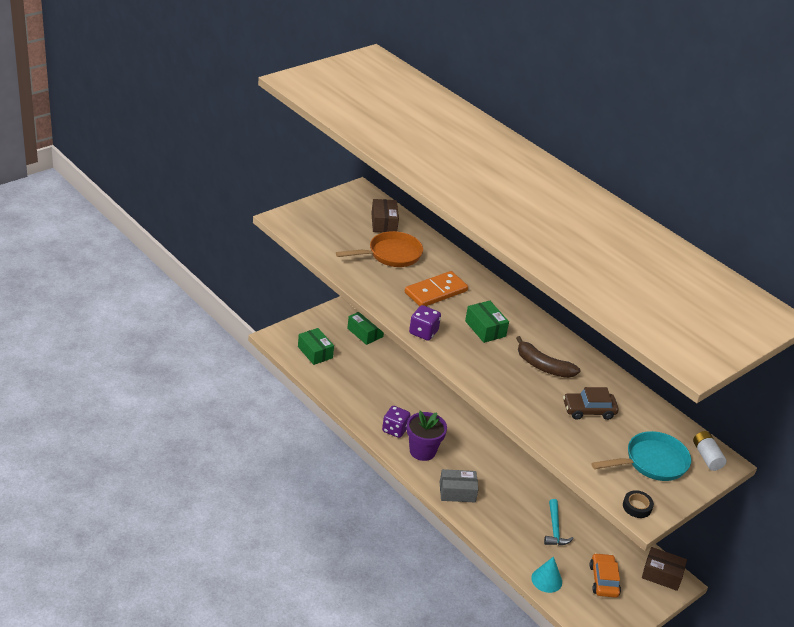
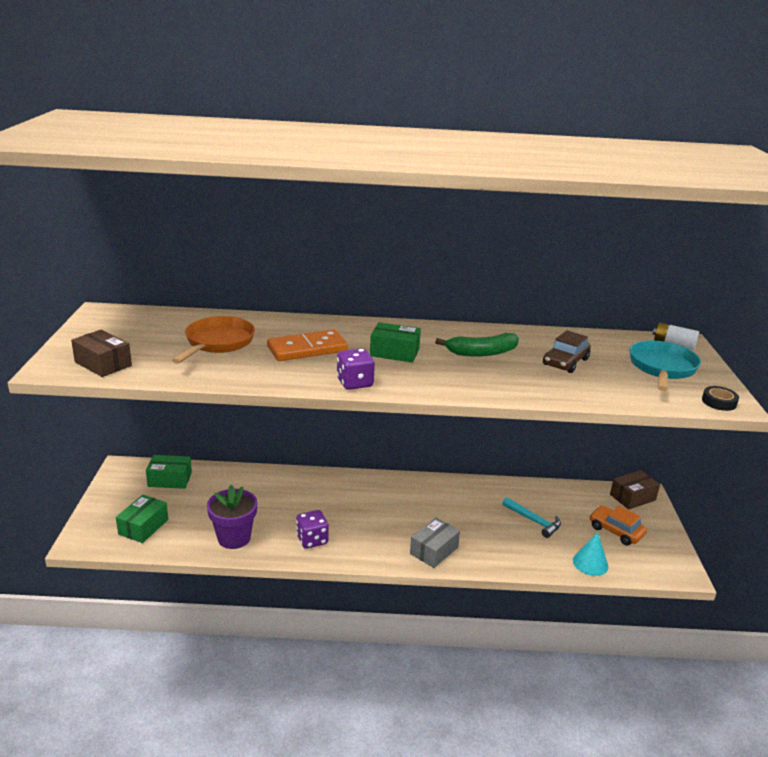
camera: 45 degrees left, 10 degrees down
green box [298,328,334,365] -> green box turned 75 degrees counterclockwise [116,495,168,543]
brown box [371,199,399,233] -> brown box moved to [71,329,132,377]
orange domino [405,271,468,306] -> orange domino turned 60 degrees clockwise [267,329,348,361]
purple flower pot [407,411,447,461] -> purple flower pot moved to [207,485,258,549]
brown banana [516,336,581,378] -> green banana [435,333,519,357]

